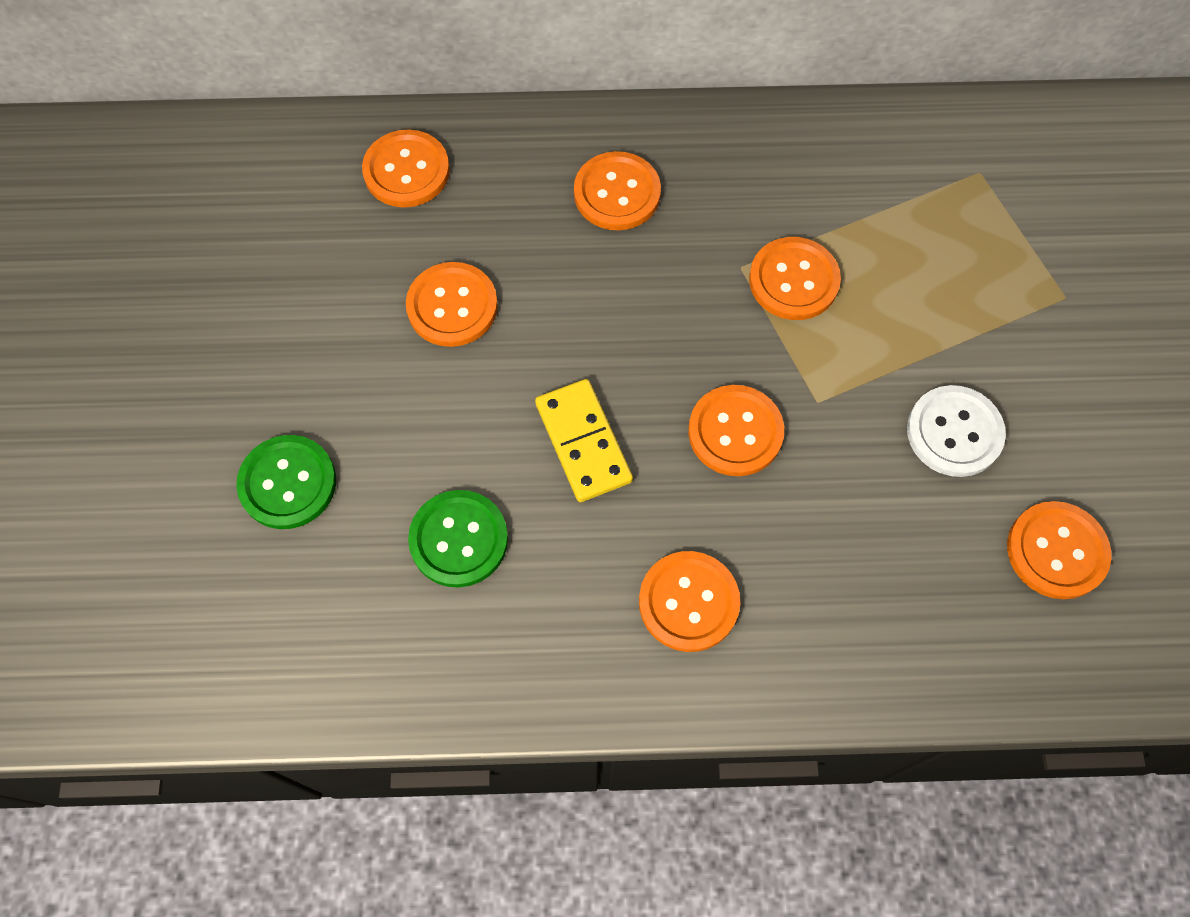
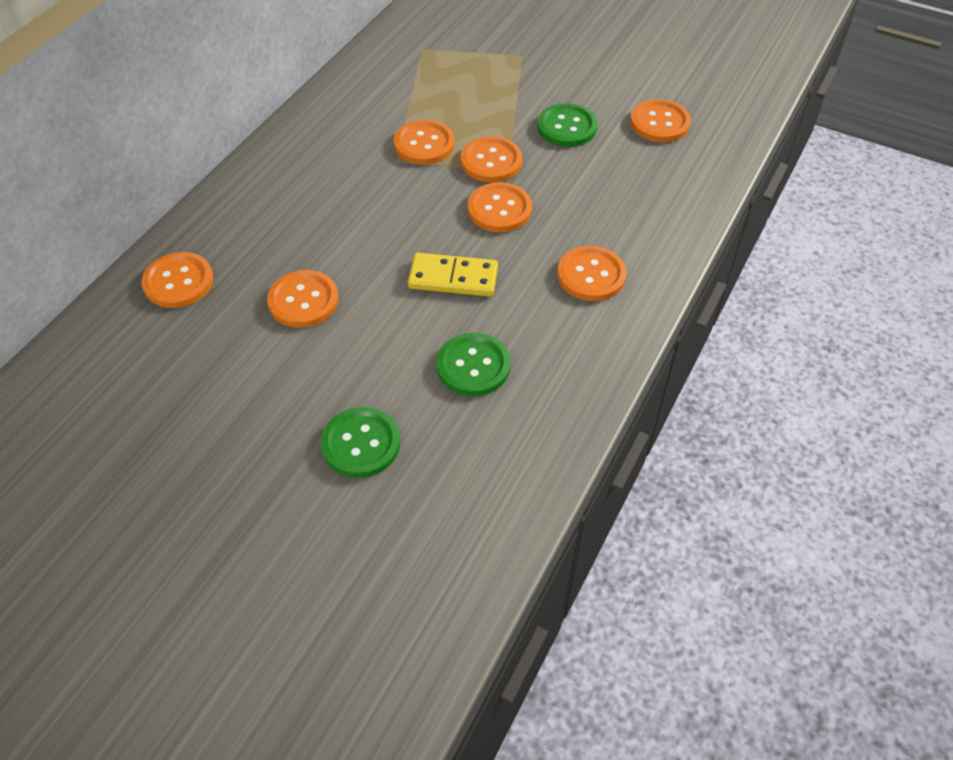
camera: 60 degrees left, 15 degrees down
orange button [574,151,661,230] -> orange button moved to [461,136,522,183]
white button [907,385,1006,477] -> green button [537,103,597,147]

